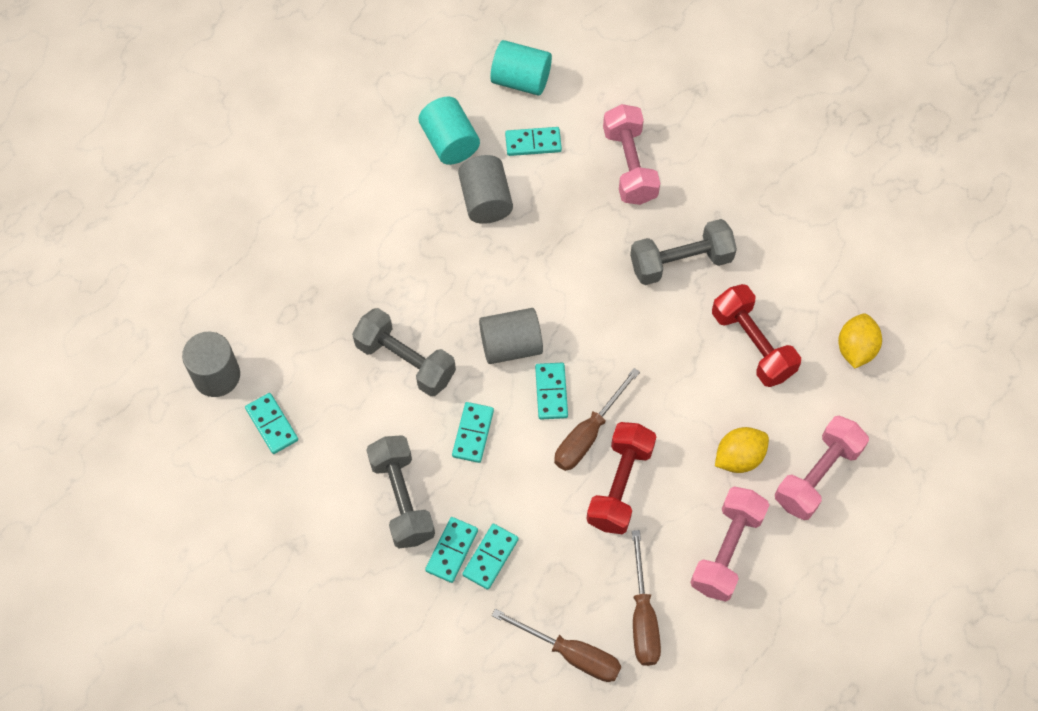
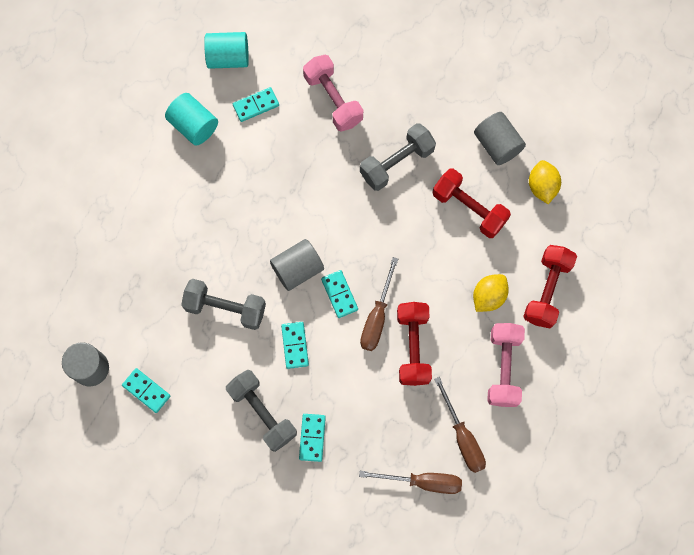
camera: 20 degrees left, 10 degrees up
grey cylinder [458,155,513,224] -> grey cylinder moved to [474,112,526,165]
turquoise domino [462,524,519,590] -> none
pink dumbbell [775,416,869,520] -> red dumbbell [523,245,577,328]

